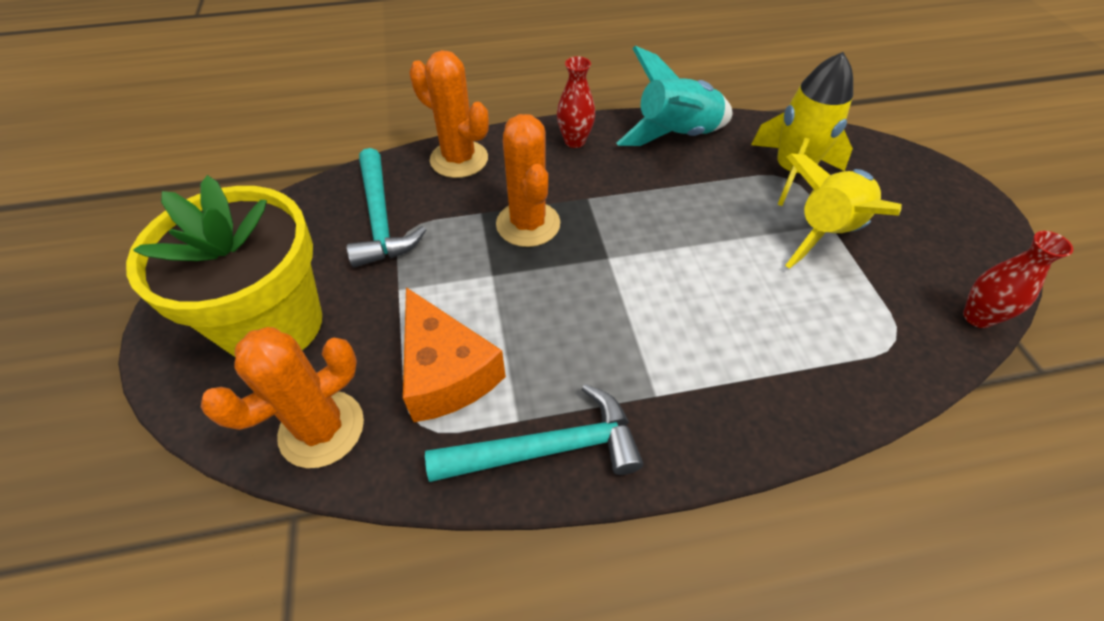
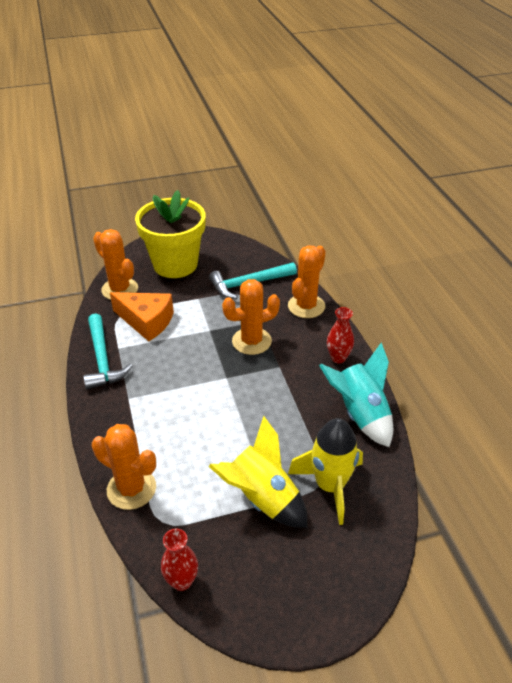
camera: 85 degrees right, 10 degrees down
orange cheese [403,287,506,422] -> orange cheese turned 120 degrees counterclockwise [110,292,174,341]
none -> orange cactus [92,424,156,510]

